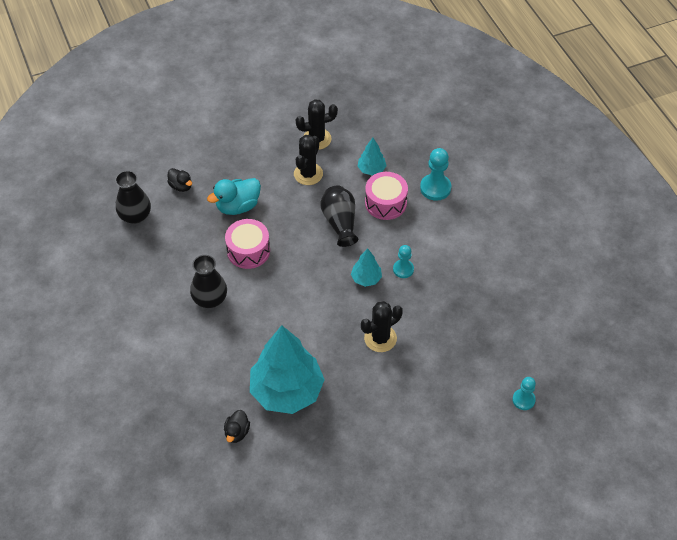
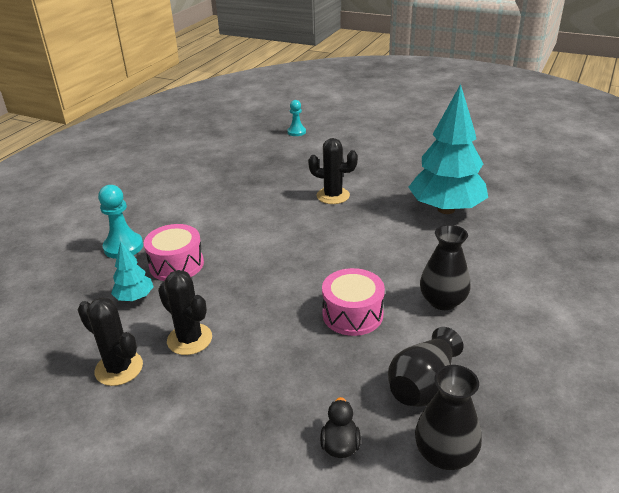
camera: 130 degrees left, 20 degrees down
turquoise duck [207,178,261,215] -> none
black duck [224,410,250,443] -> none
black cactus [294,135,323,185] -> black cactus turned 60 degrees clockwise [158,270,212,355]
black vase [320,185,358,247] -> black vase moved to [388,327,464,407]
turquoise tree [351,248,382,287] -> none
turquoise pawn [393,245,414,278] -> none

